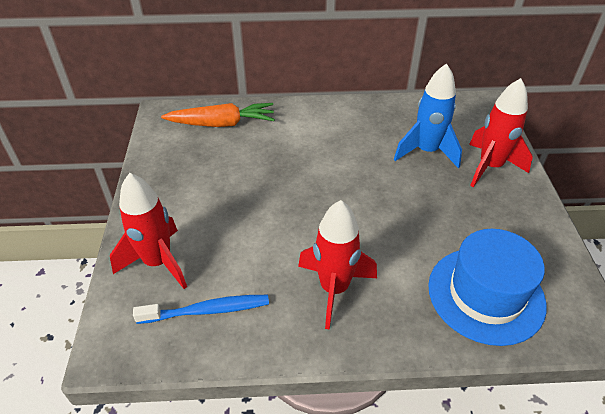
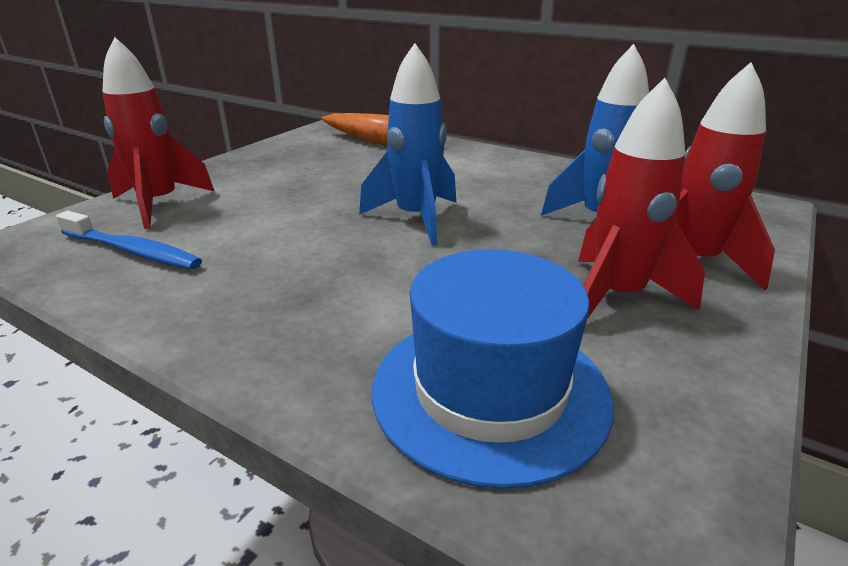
camera: 35 degrees right, 15 degrees down
red rocket [298,200,377,330] -> red rocket moved to [578,78,705,319]
none -> blue rocket [359,43,456,246]

